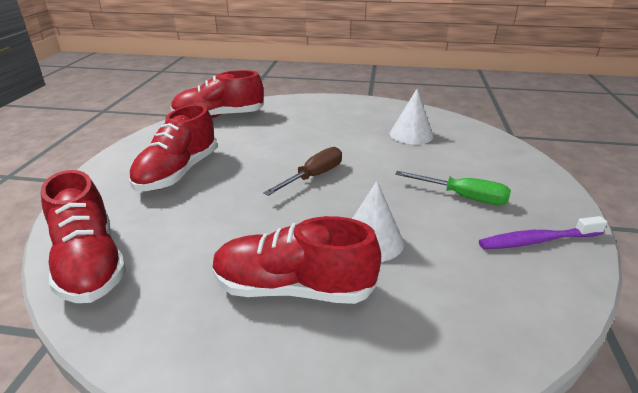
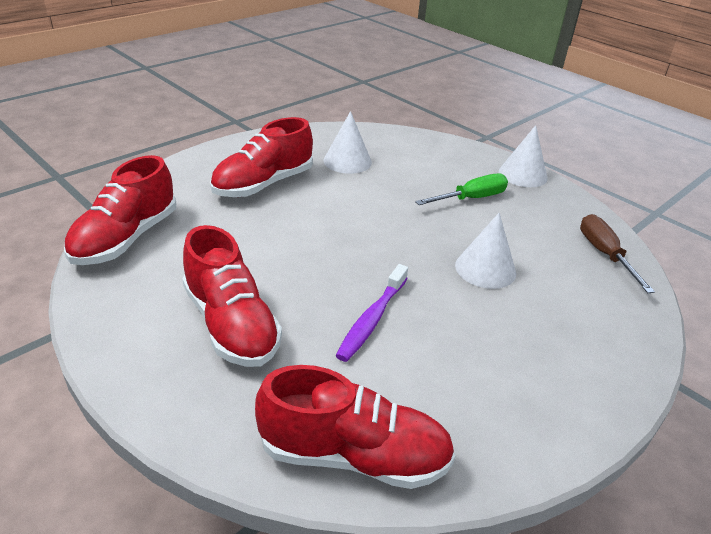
camera: 55 degrees left, 5 degrees up
red shoe [213,216,381,304] -> red shoe moved to [210,117,313,197]
brown screwdriver [263,147,342,196] -> brown screwdriver moved to [580,214,655,293]
purple toothbrush [479,216,607,249] -> purple toothbrush moved to [336,264,408,362]
none -> white cone [499,125,548,187]

